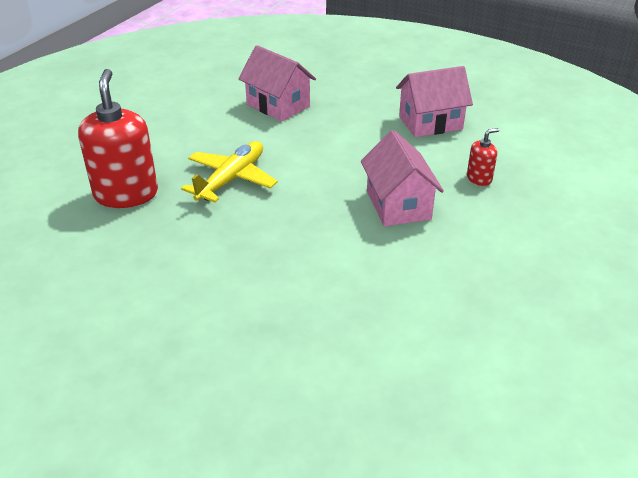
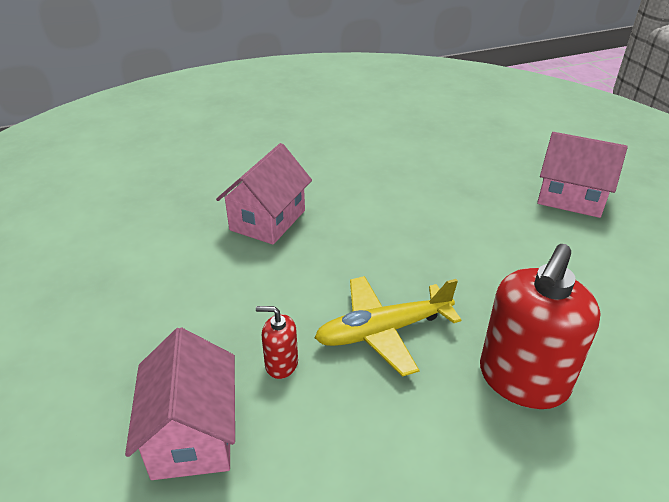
camera: 140 degrees left, 0 degrees up
pink house [396,66,473,137] -> pink house moved to [537,132,628,218]
red soap dispenser [467,128,499,186] -> red soap dispenser moved to [256,306,298,379]

